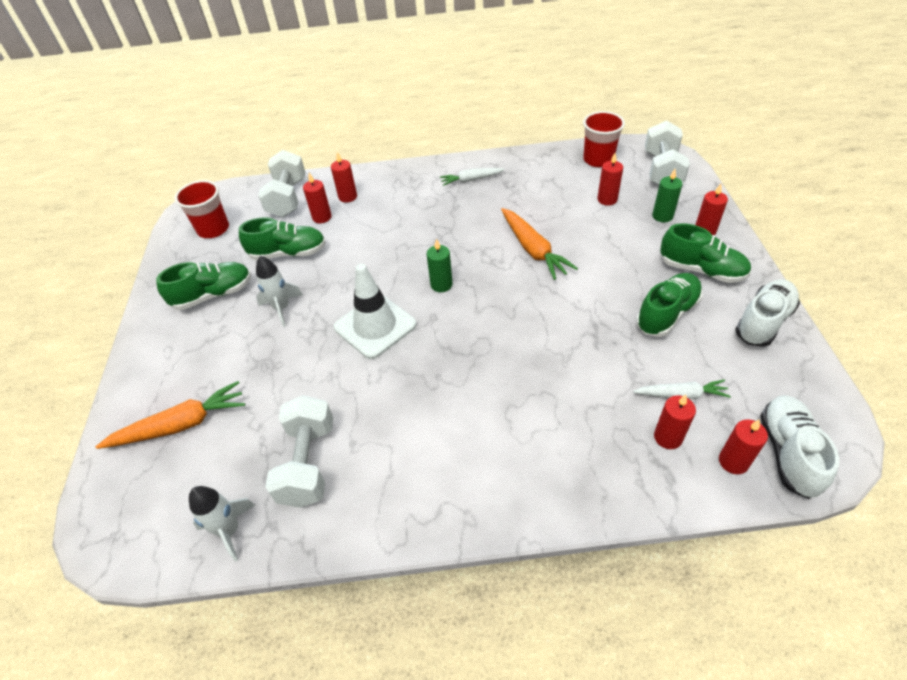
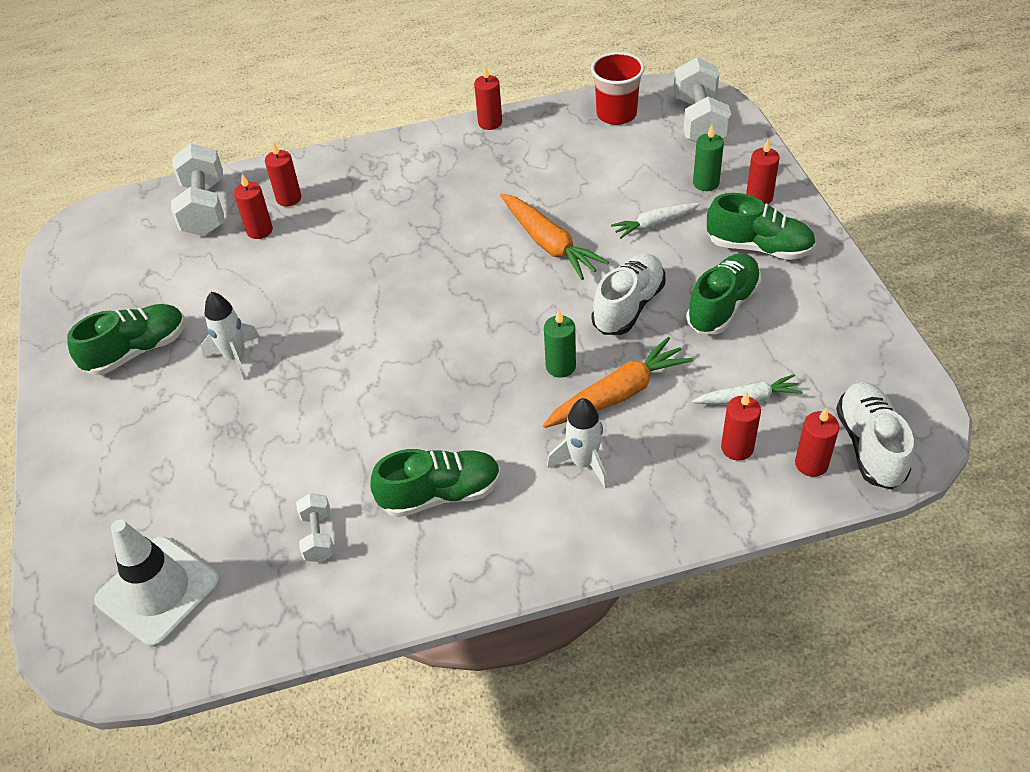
camera: 10 degrees left, 0 degrees up
orange carrot [96,381,245,449] -> orange carrot moved to [543,337,693,428]
red cup [175,180,229,238] -> none
white rocket [189,486,255,562] -> white rocket moved to [547,398,608,488]
green shoe [239,217,326,260] -> green shoe moved to [370,449,501,517]
white dumbbell [265,395,333,508] -> white dumbbell [296,493,334,562], size x0.53
white traffic cone [334,264,416,359] -> white traffic cone moved to [94,520,220,647]
green candle [427,239,452,292] -> green candle moved to [544,310,576,378]
white carrot [440,168,505,186] -> white carrot moved to [611,203,700,239]
red candle [597,153,623,206] -> red candle moved to [474,66,502,130]
white shoe [735,279,800,347] -> white shoe moved to [592,253,666,335]

